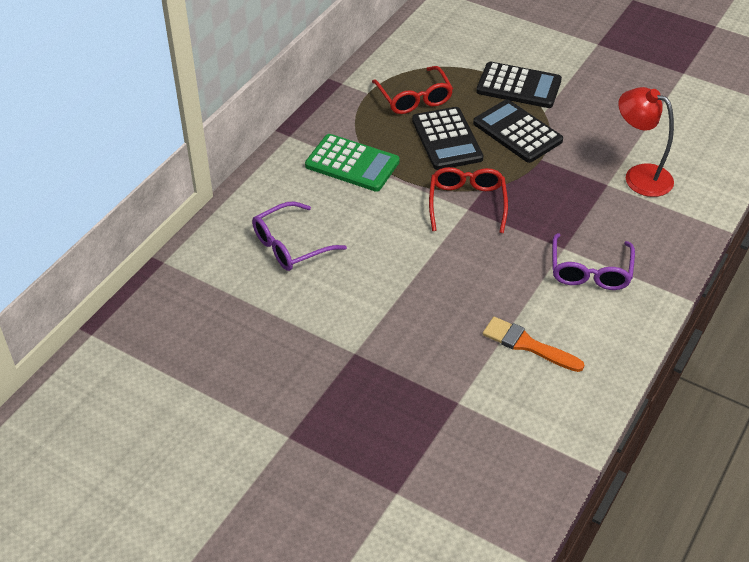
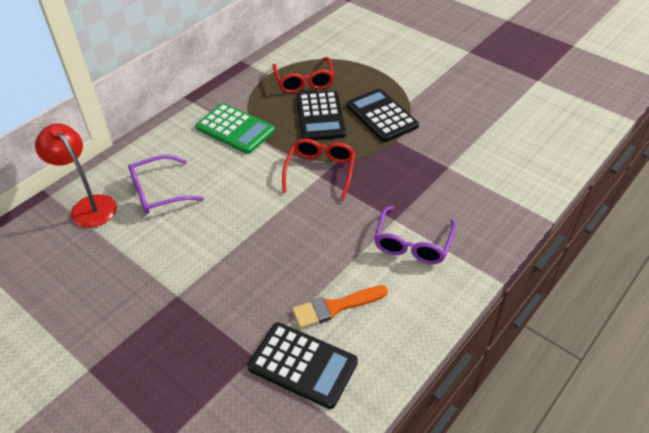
camera: 10 degrees right, 0 degrees up
black calculator [476,62,562,108] -> black calculator moved to [248,322,358,409]
orange brush [483,317,584,372] -> orange brush turned 60 degrees counterclockwise [292,285,388,328]
red lamp [618,87,674,197] -> red lamp moved to [35,124,117,228]

